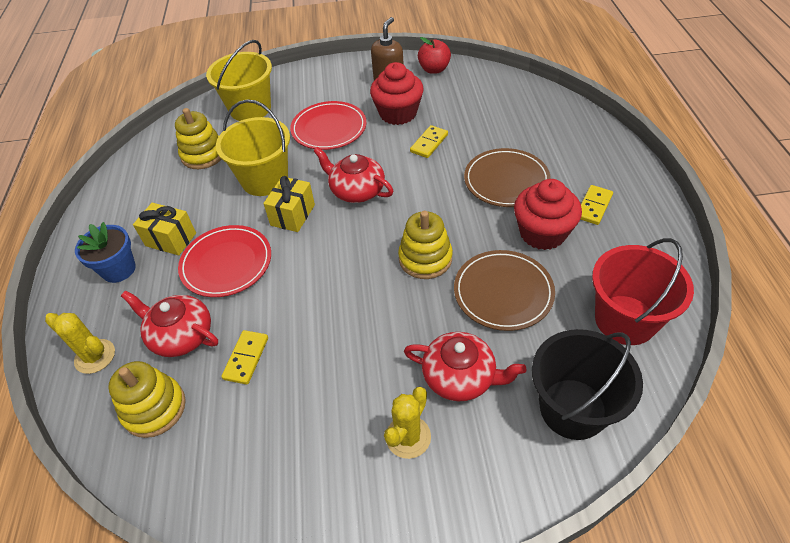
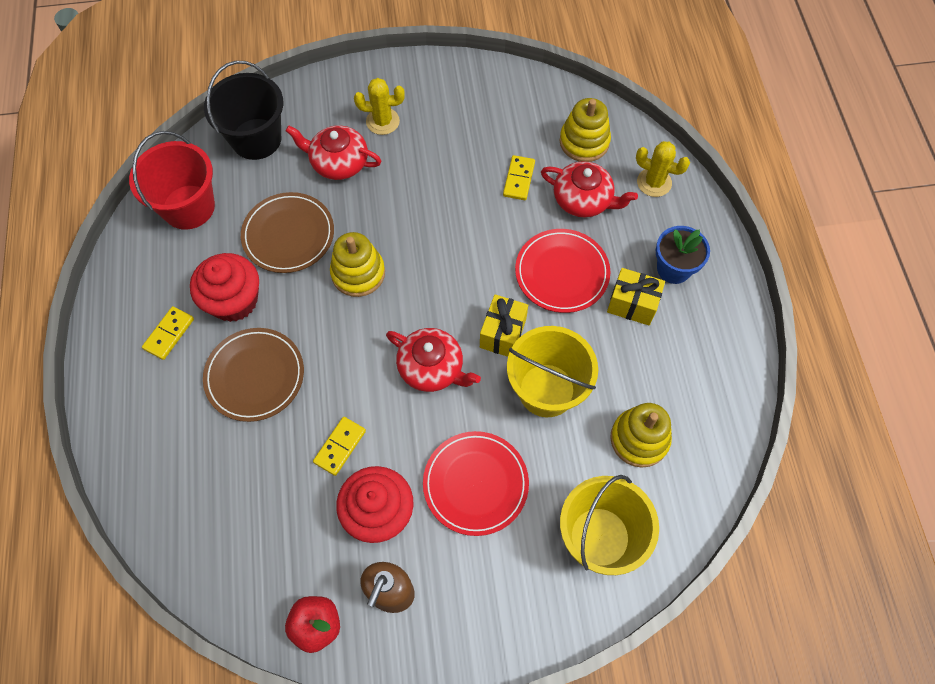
camera: 175 degrees right, 15 degrees up
yellow cactus [384,387,431,459] -> yellow cactus turned 60 degrees clockwise [354,78,405,135]

